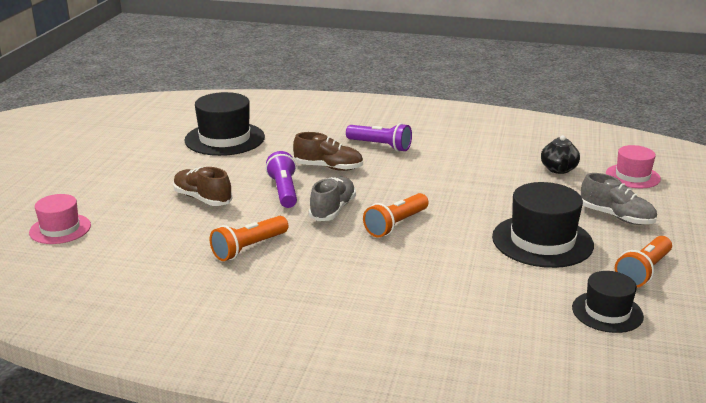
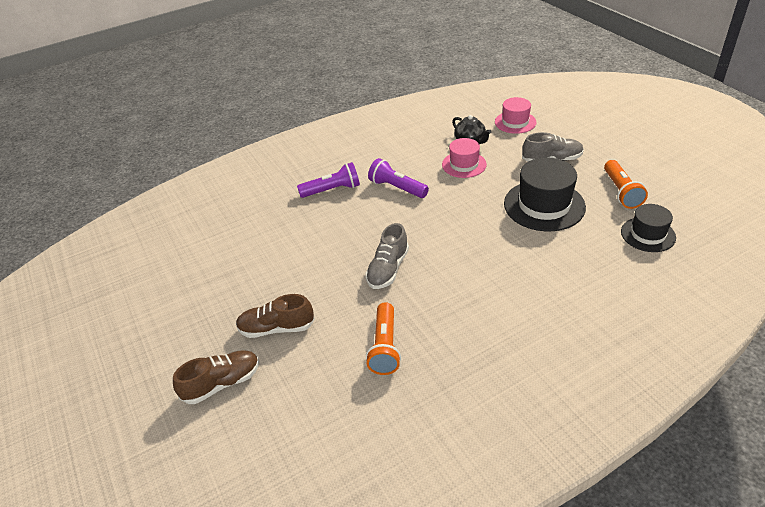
camera: 40 degrees left, 15 degrees up
pink hat [29,194,91,244] -> pink hat moved to [442,138,487,178]
black hat [184,92,265,156] -> none
purple flashlight [266,151,297,208] -> purple flashlight moved to [368,158,429,198]
brown shoe [293,132,363,171] -> brown shoe moved to [173,350,259,404]
grey shoe [309,177,356,221] -> grey shoe turned 135 degrees counterclockwise [366,223,409,289]
orange flashlight [363,193,429,237] -> none

